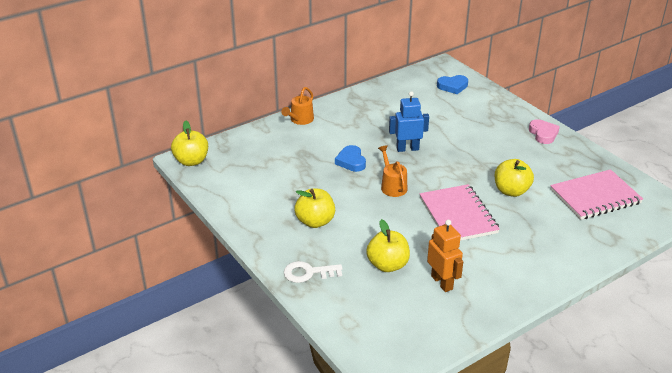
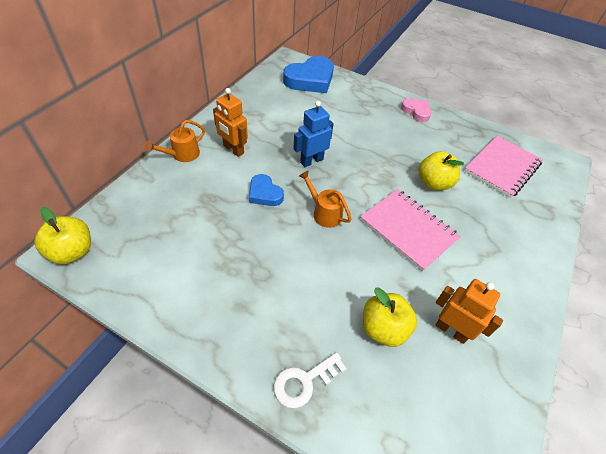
camera: 30 degrees left, 15 degrees up
orange watering can [281,87,314,125] -> orange watering can turned 45 degrees clockwise [145,120,205,162]
yellow apple [295,188,335,228] -> none
blue heart [437,75,468,94] -> blue heart [283,56,334,93], size x1.80
none -> orange robot [213,88,248,157]

